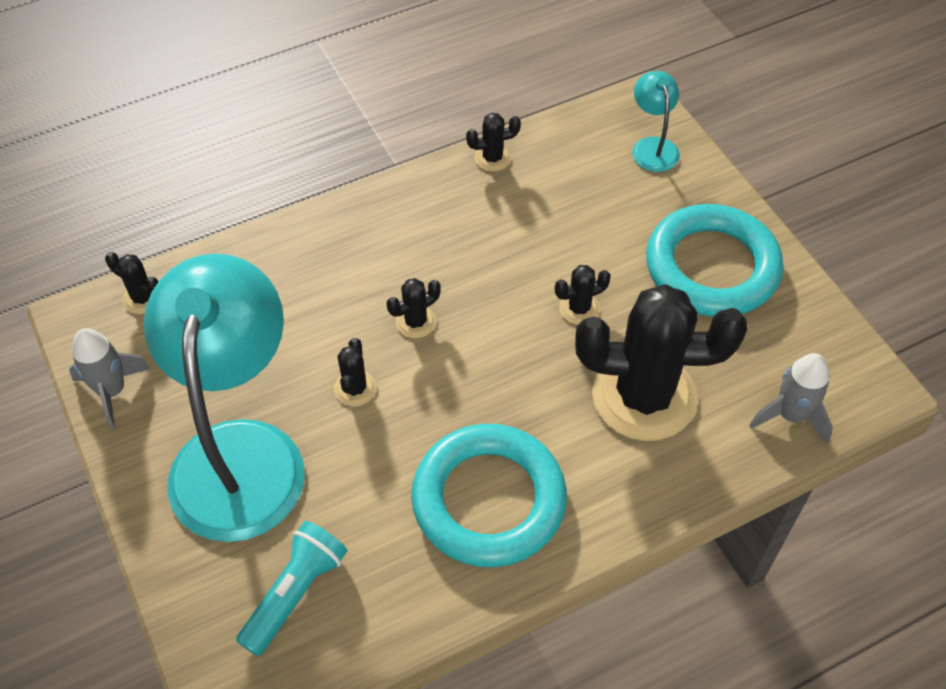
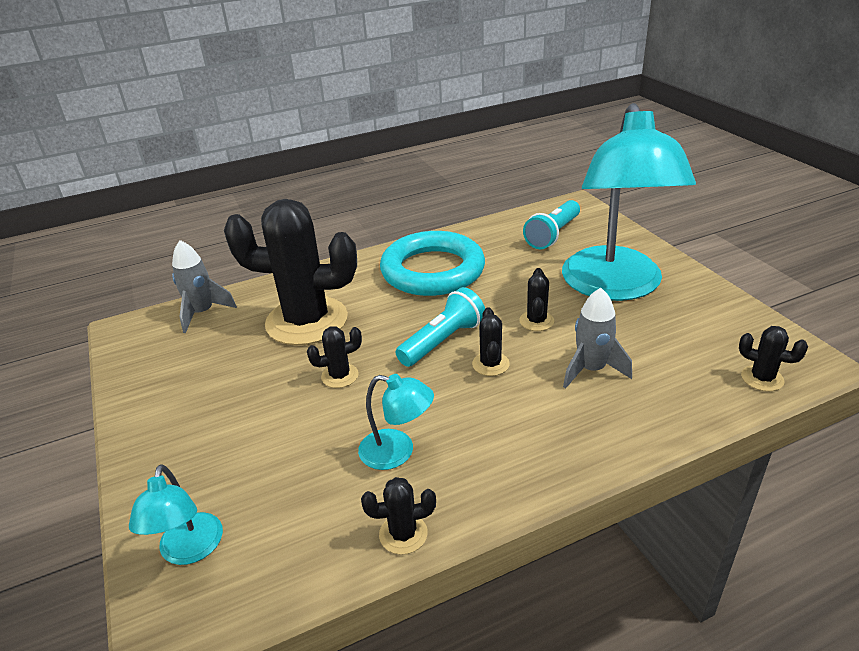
camera: 175 degrees left, 20 degrees down
grey rocket [69,328,151,430] -> grey rocket moved to [563,288,632,388]
black cactus [387,278,441,338] -> black cactus turned 60 degrees counterclockwise [472,307,510,376]
turquoise ring [646,204,783,317] -> none
none -> turquoise lamp [358,374,434,470]
none -> turquoise flashlight [395,287,485,367]

